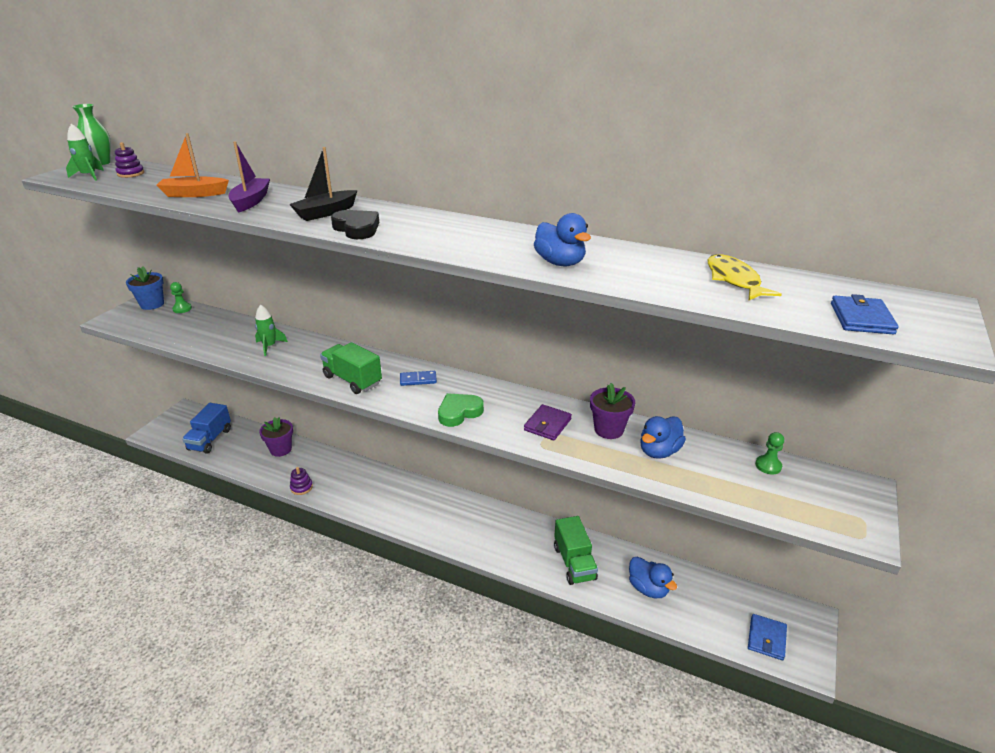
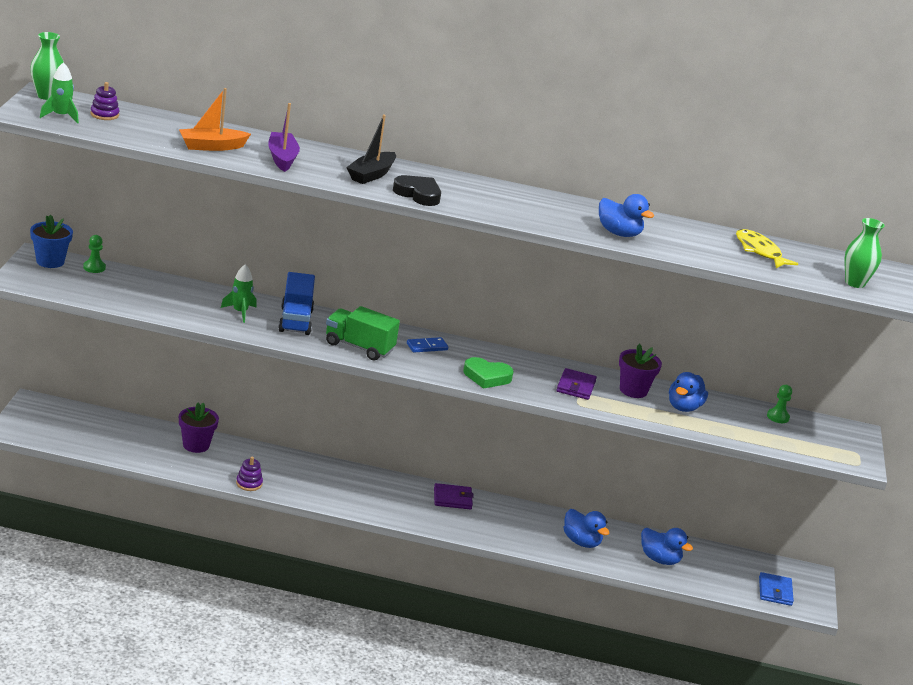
camera: 20 degrees left, 5 degrees down
blue truck [182,403,231,454] -> blue truck moved to [278,272,315,335]
green heart [438,393,484,427] -> green heart turned 120 degrees counterclockwise [463,357,513,389]
green truck [554,516,598,585] -> blue duck [564,509,609,548]
blue wallet [831,294,899,334] -> green vase [845,218,885,288]
none -> purple wallet [434,483,474,510]

